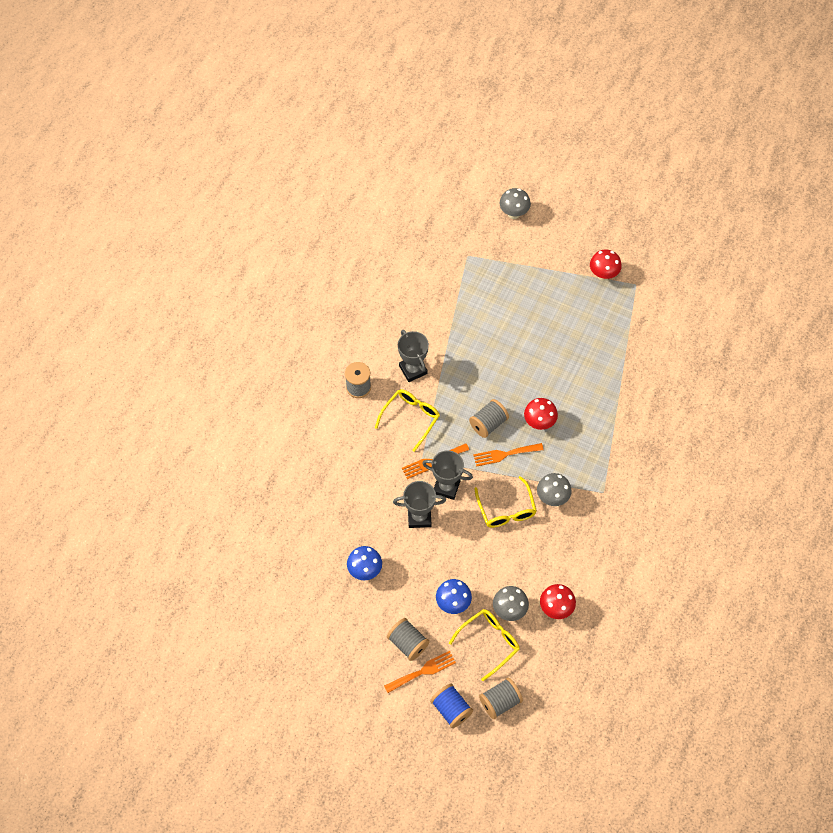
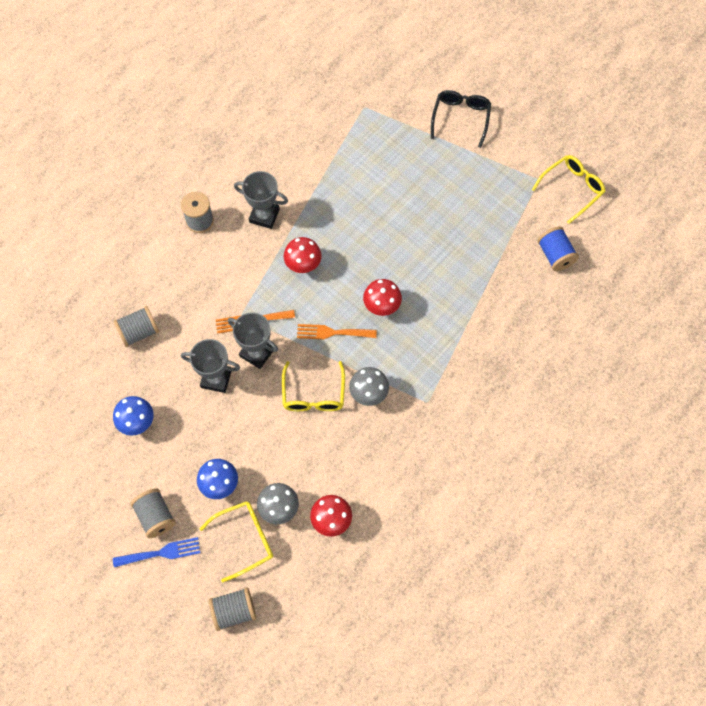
camera: 15 degrees right, 5 degrees up
yellow glasses [375,389,440,452] -> yellow glasses moved to [532,155,606,224]
orange fork [384,651,456,693] -> blue fork [113,537,200,567]
grey trophy [398,330,429,382] -> grey trophy turned 60 degrees counterclockwise [234,171,288,229]
blue spool [430,683,473,728] -> blue spool moved to [537,226,579,271]
grey spool [469,399,509,438] -> grey spool moved to [113,306,159,347]
grey mushroom [500,188,531,219] -> none
red mushroom [590,249,622,281] -> red mushroom moved to [284,237,322,273]
none -> black glasses [431,90,491,148]

